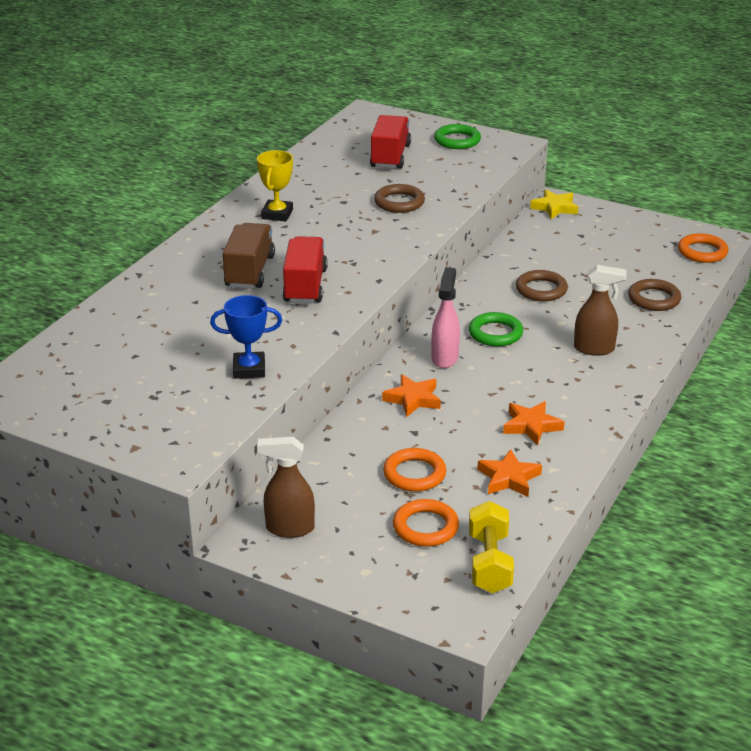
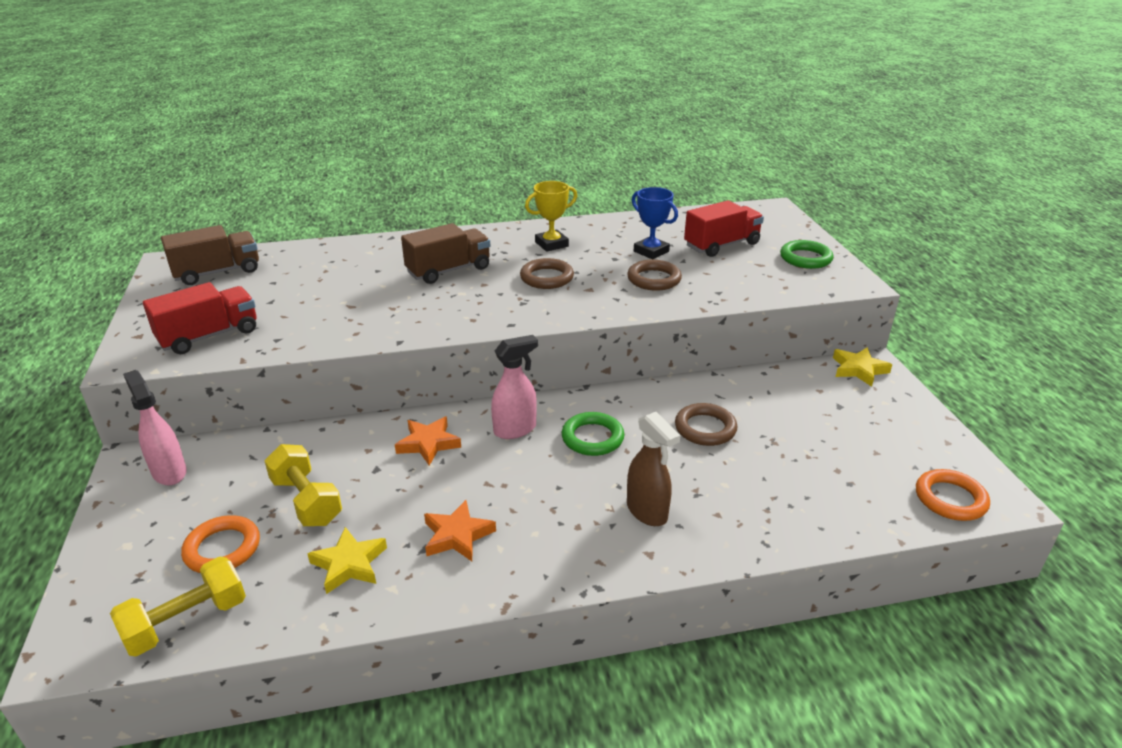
camera: 50 degrees right, 0 degrees up
blue trophy [210,295,282,379] -> blue trophy moved to [632,187,678,259]
brown spray bottle [257,437,315,538] -> pink spray bottle [123,370,187,485]
red truck [282,236,328,304] -> red truck moved to [143,282,257,354]
orange ring [383,448,446,492] -> yellow dumbbell [265,444,342,526]
orange star [477,449,542,497] -> yellow star [307,527,387,594]
brown ring [628,279,681,311] -> brown ring moved to [520,258,574,289]
none -> brown truck [161,225,259,285]

